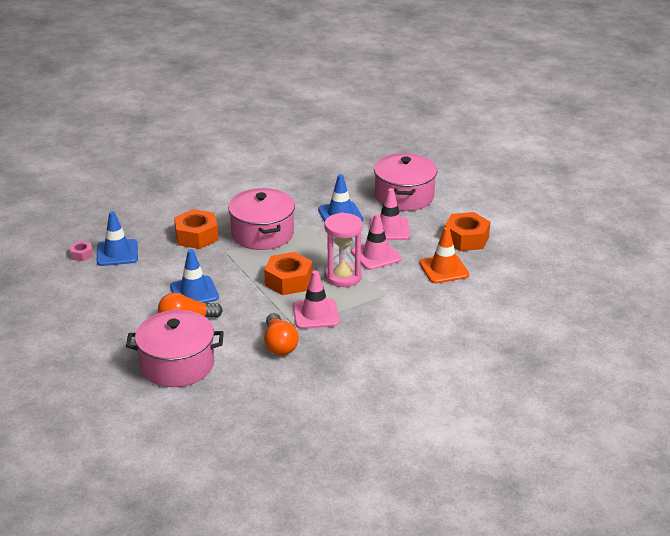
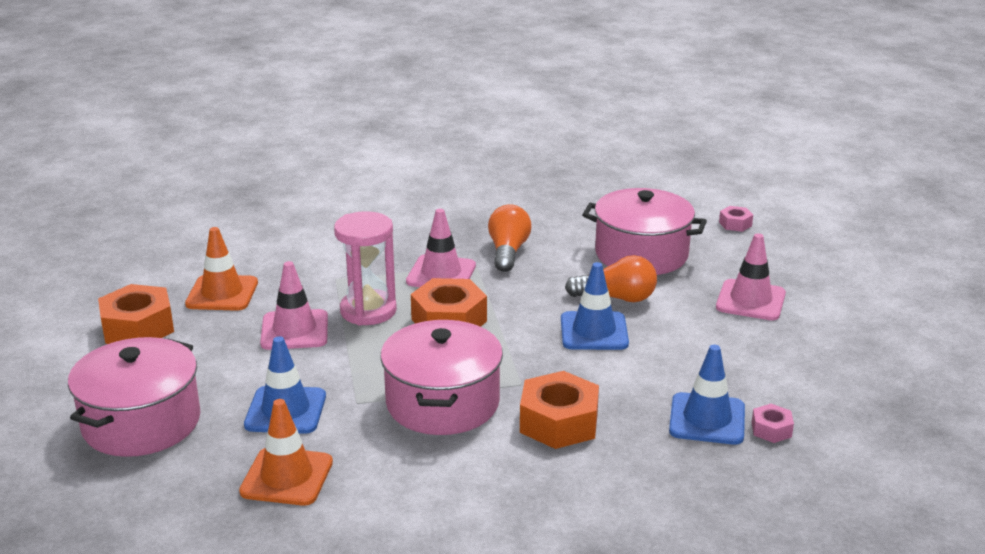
camera: 160 degrees left, 5 degrees down
pink traffic cone [370,188,410,240] -> pink traffic cone moved to [716,233,786,320]
none -> orange traffic cone [239,399,333,506]
none -> pink nut [719,206,753,232]

